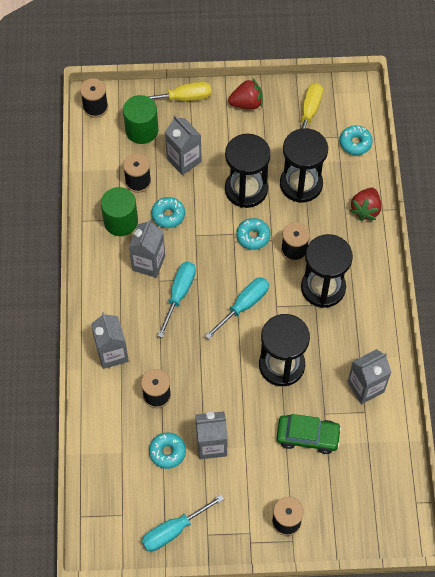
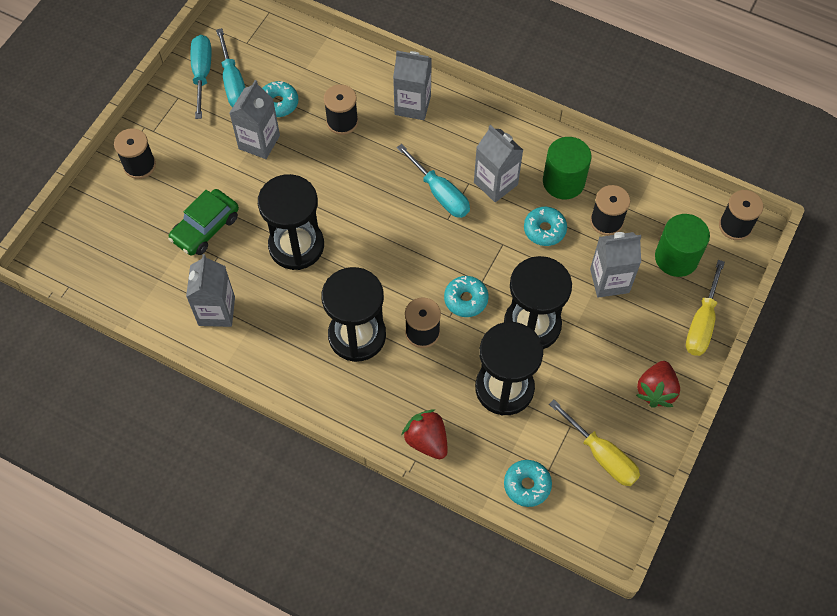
camera: 120 degrees right, 0 degrees up
turquoise screwdriver [205,277,269,339] -> turquoise screwdriver moved to [216,28,245,107]

